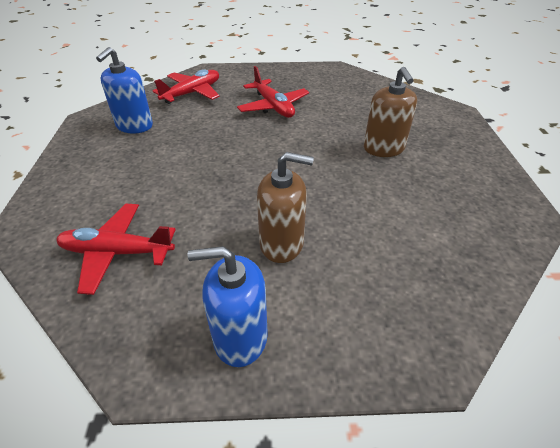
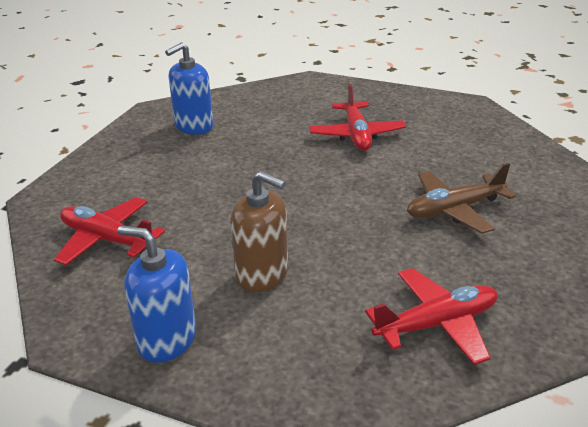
camera: 25 degrees right, 10 degrees down
red plane [153,69,220,104] -> red plane moved to [365,268,498,365]
brown soap dispenser [364,67,417,157] -> brown plane [407,163,516,234]

